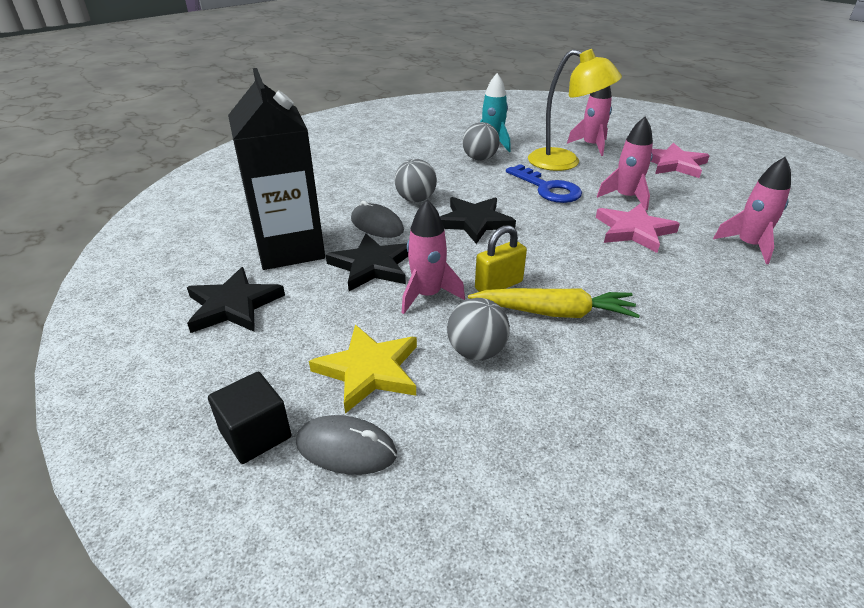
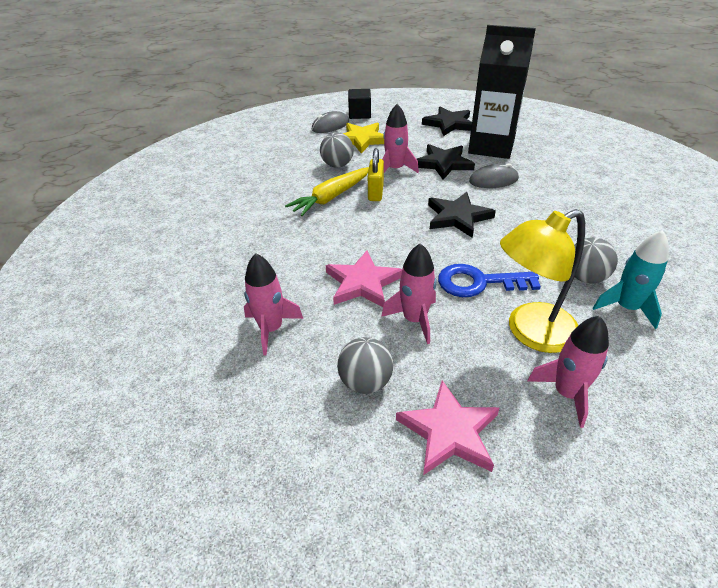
camera: 130 degrees right, 5 degrees up
grey ball [394,159,437,202] -> grey ball moved to [337,337,393,394]

